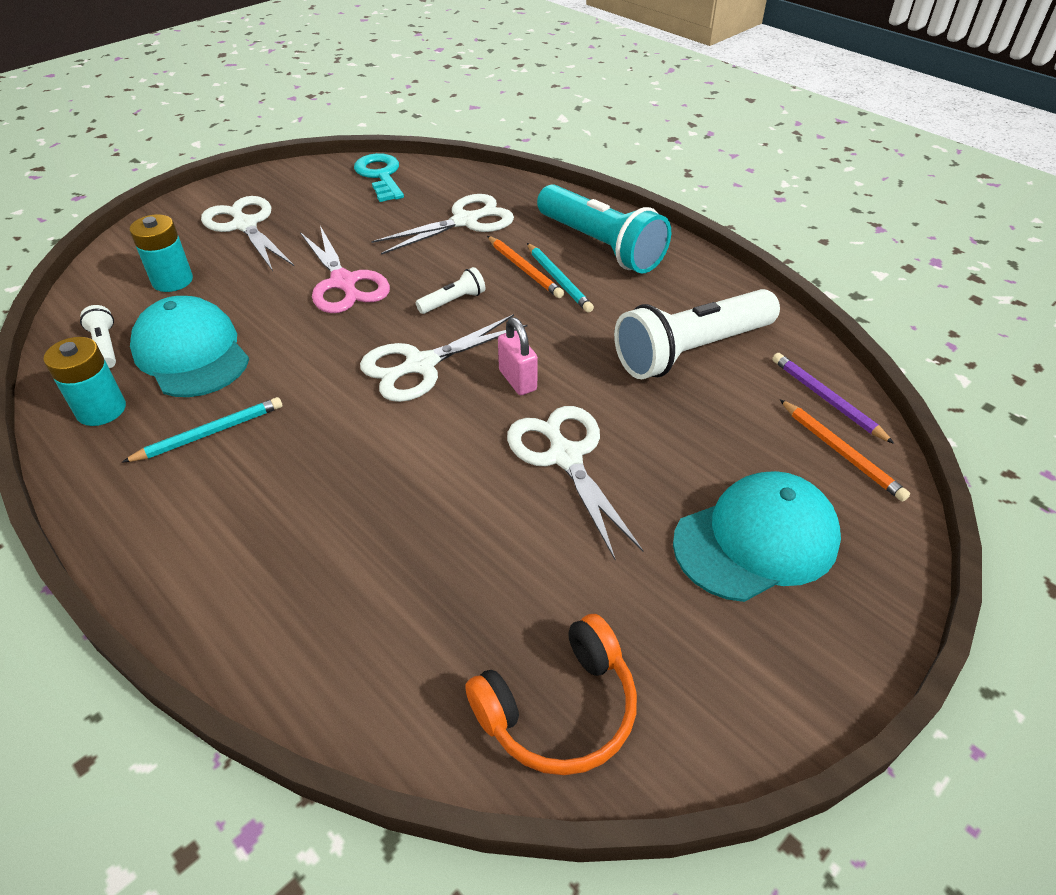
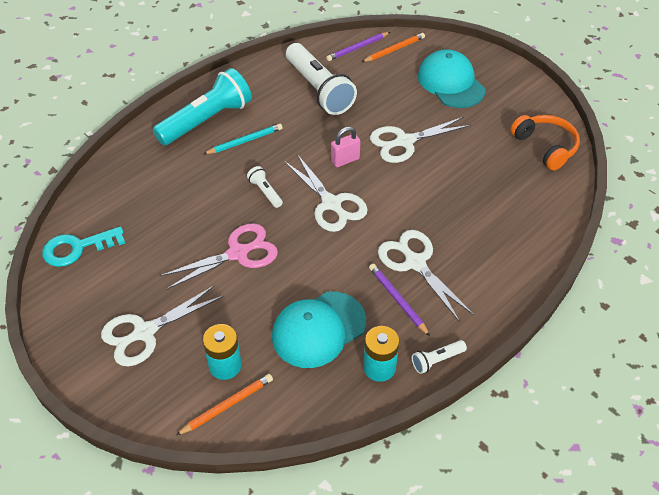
camera: 90 degrees left, 5 degrees up
white flashlight [80,305,116,368] -> white flashlight moved to [412,340,467,374]
turquoise pencil [122,397,282,462] -> purple pencil [369,264,430,336]
white scissors [371,194,514,255] -> white scissors moved to [378,230,474,322]
orange pencil [487,236,564,298] -> orange pencil moved to [176,374,273,436]

